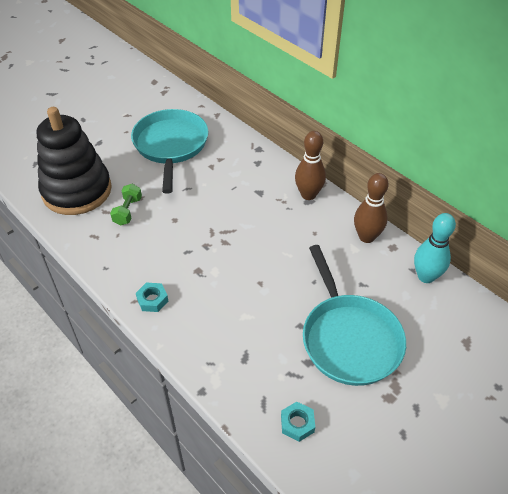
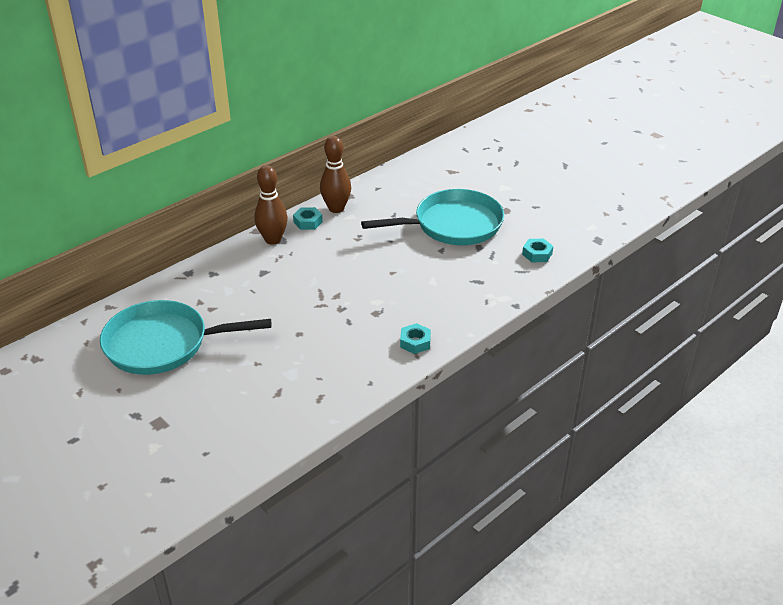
camera: 90 degrees left, 10 degrees down
black stacking toy [37,107,112,215] -> none
green dumbbell [110,184,142,226] -> none
turquoise bowling pin [414,213,456,283] -> none
none -> turquoise nut [293,207,323,230]

